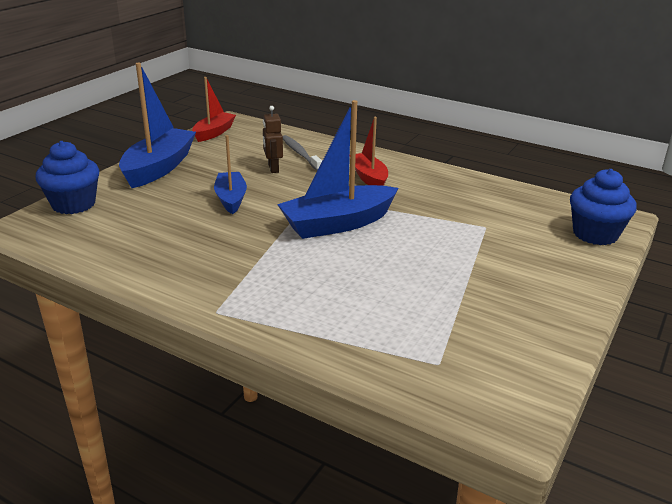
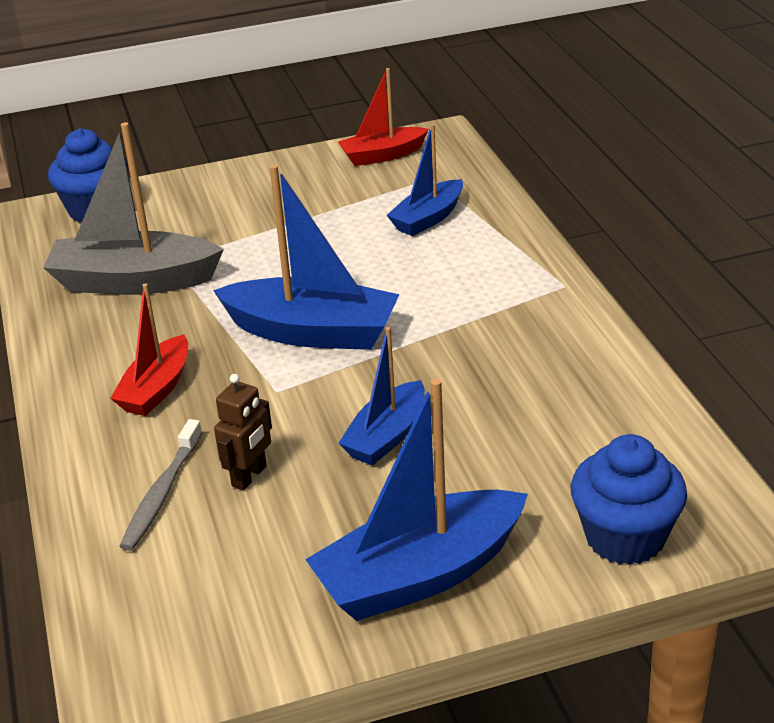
camera: 135 degrees left, 5 degrees up
red boat [192,77,236,142] -> red boat moved to [338,68,429,166]
none -> grey boat [43,122,224,295]
none -> blue boat [387,124,463,236]

